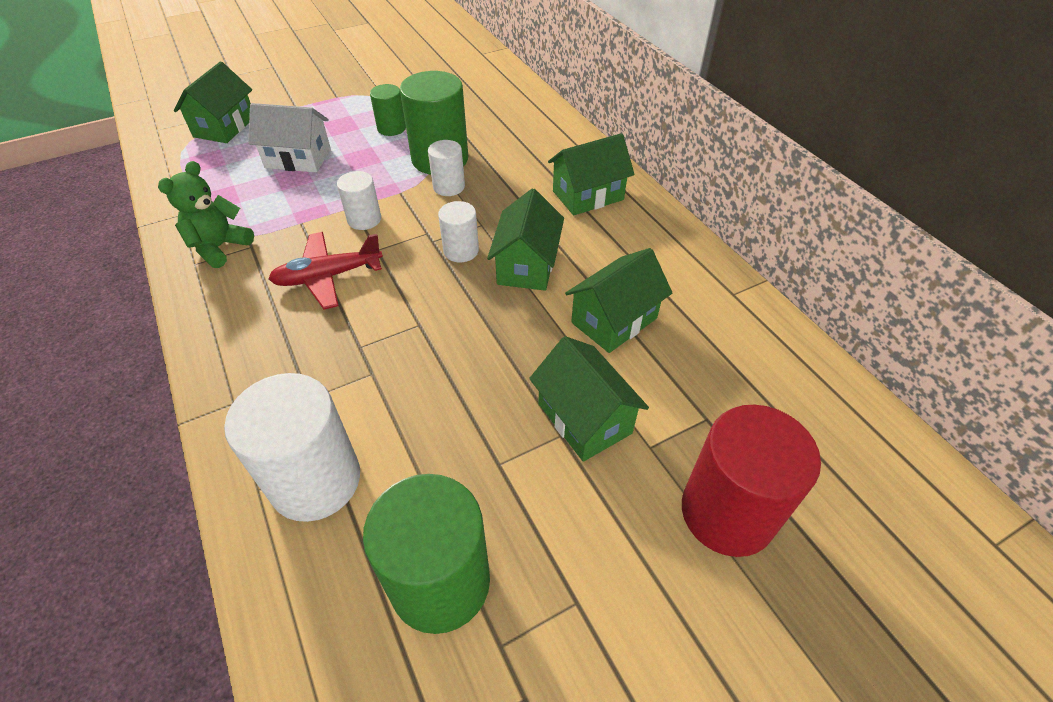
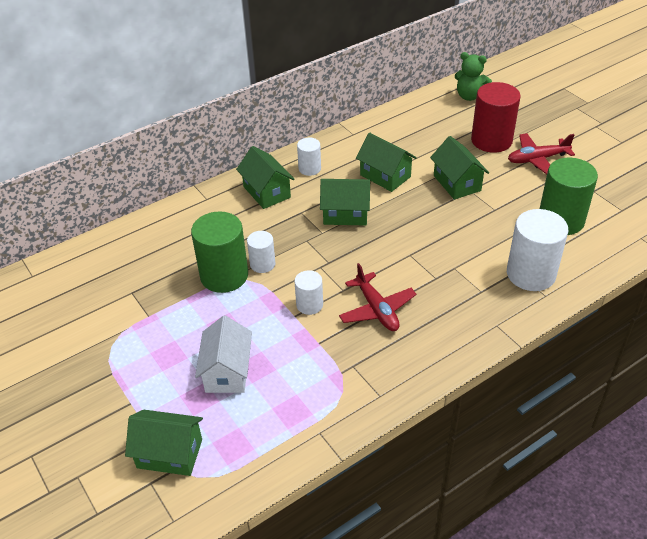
camera: 95 degrees left, 5 degrees down
green teddy bear [158,161,254,268] -> green teddy bear moved to [455,52,492,101]
green cylinder [370,84,406,136] -> none
white cylinder [438,201,479,262] -> white cylinder moved to [297,138,321,176]
green house [529,336,649,462] -> green house turned 75 degrees counterclockwise [430,136,489,200]
none -> red plane [508,133,575,174]

